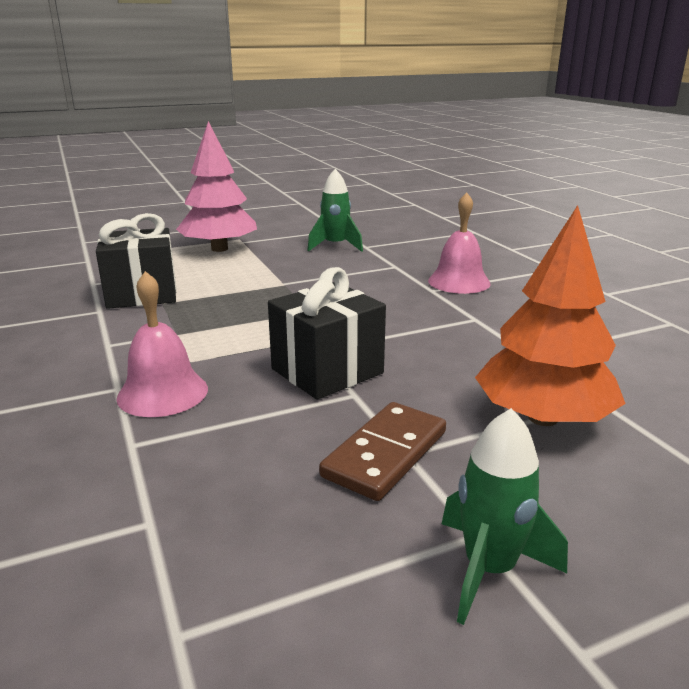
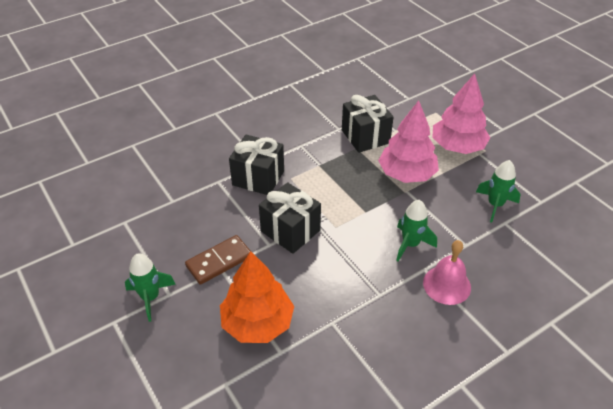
camera: 80 degrees right, 20 degrees up
pink bell [116,271,208,417] -> black gift [229,135,284,195]
brown domino [319,402,446,501] -> brown domino turned 60 degrees counterclockwise [185,235,250,285]
none -> pink tree [378,100,439,183]
none -> green rocket [396,200,437,261]

